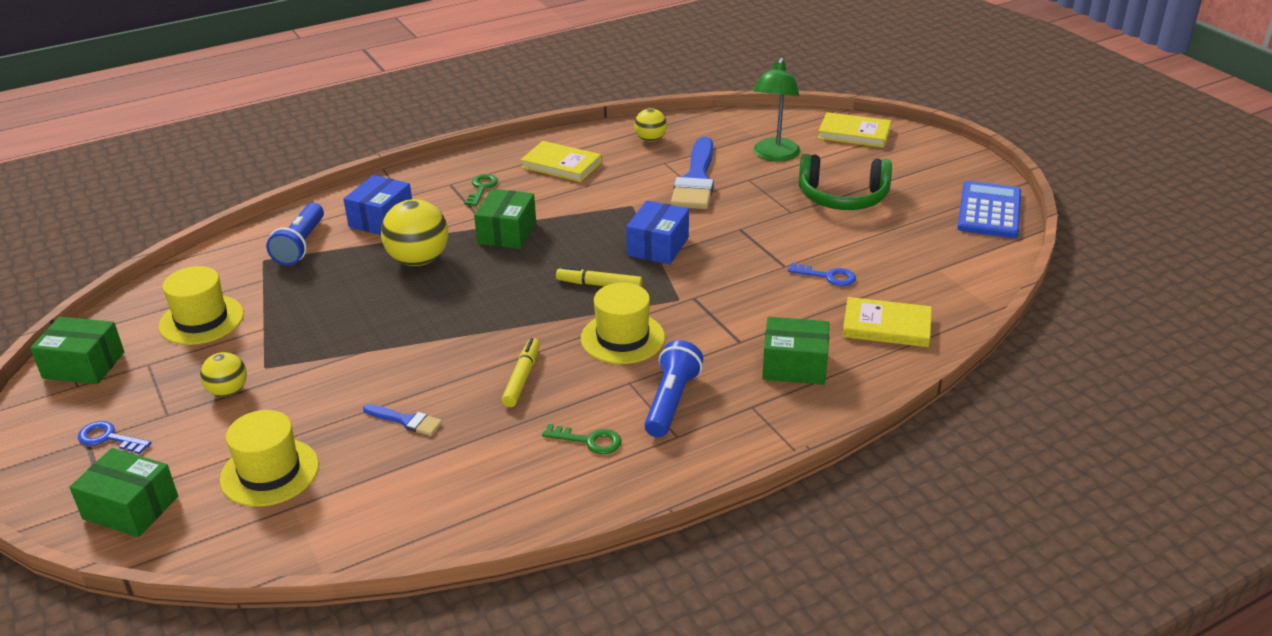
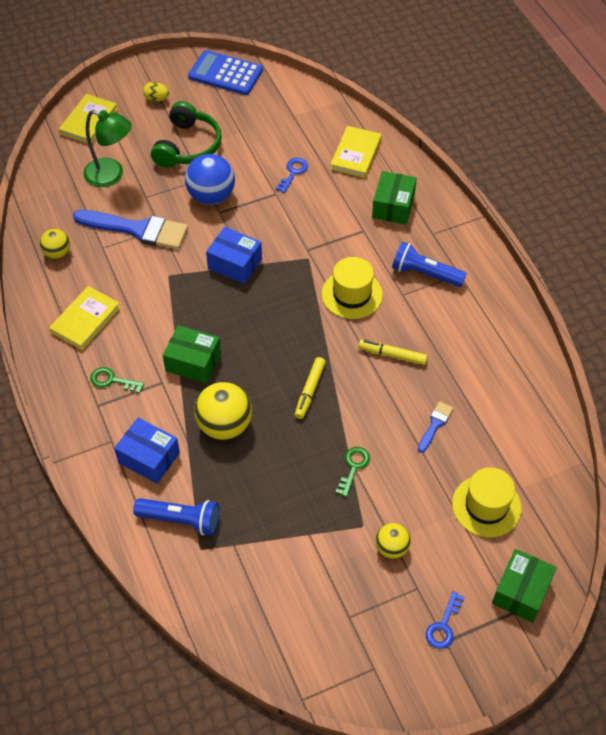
camera: 85 degrees left, 20 degrees up
green box [30,317,124,384] -> none
yellow hat [159,266,244,345] -> none
green key [542,424,622,454] -> green key moved to [335,447,370,497]
yellow marker [556,266,642,287] -> yellow marker moved to [295,357,326,419]
none -> yellow egg [143,82,169,102]
none -> blue ball [185,154,235,205]

